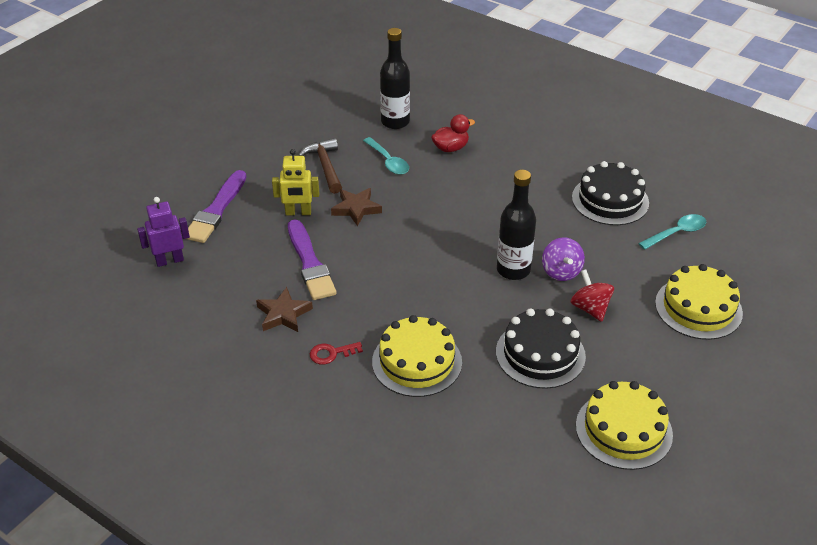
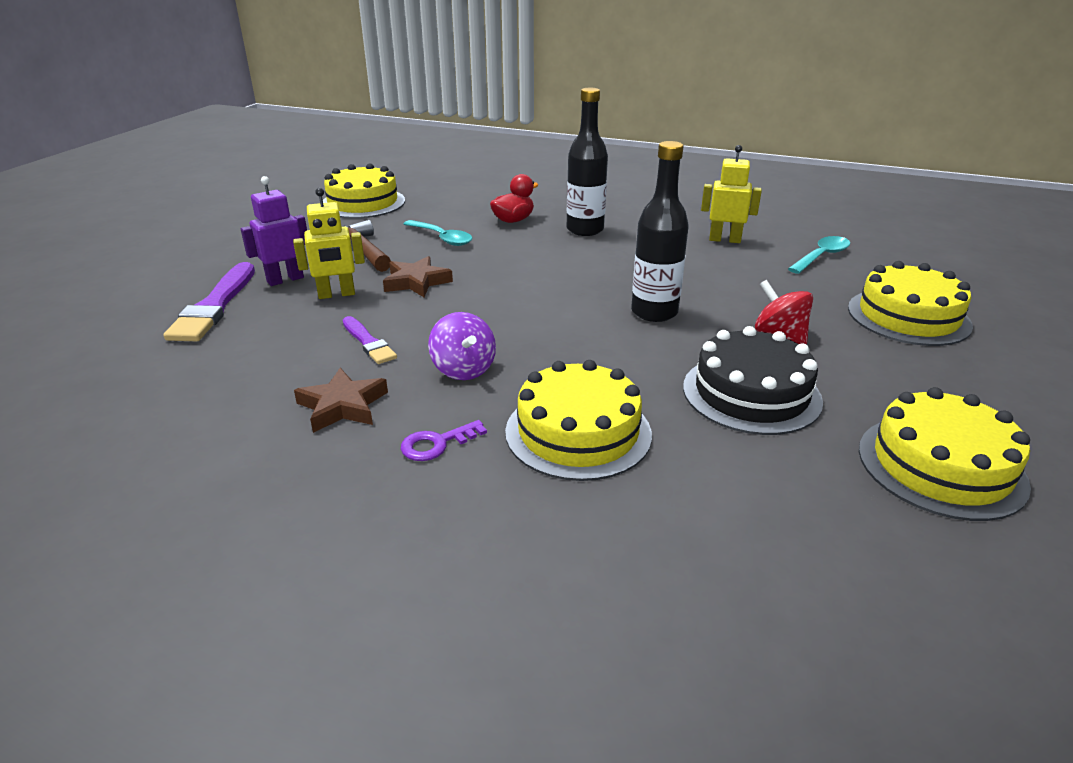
camera: 15 degrees left, 10 degrees down
purple robot [137,197,190,267] -> purple robot moved to [241,176,307,286]
purple brush [288,220,337,300] -> purple brush [343,316,397,364], size x0.57
red key [310,342,363,365] -> purple key [401,420,487,461]
black bottle [380,28,410,129] -> black bottle moved to [567,88,608,236]
purple spinning top [542,238,585,281] -> purple spinning top moved to [428,312,496,380]
black cake [572,161,649,225] -> yellow robot [701,145,762,243]
none -> yellow cake [323,163,405,218]

